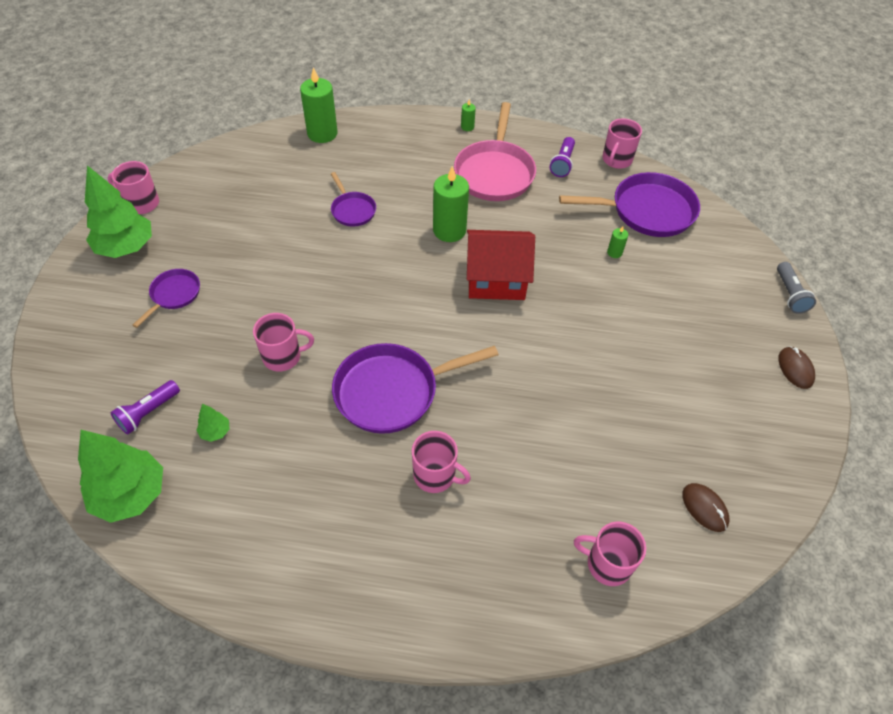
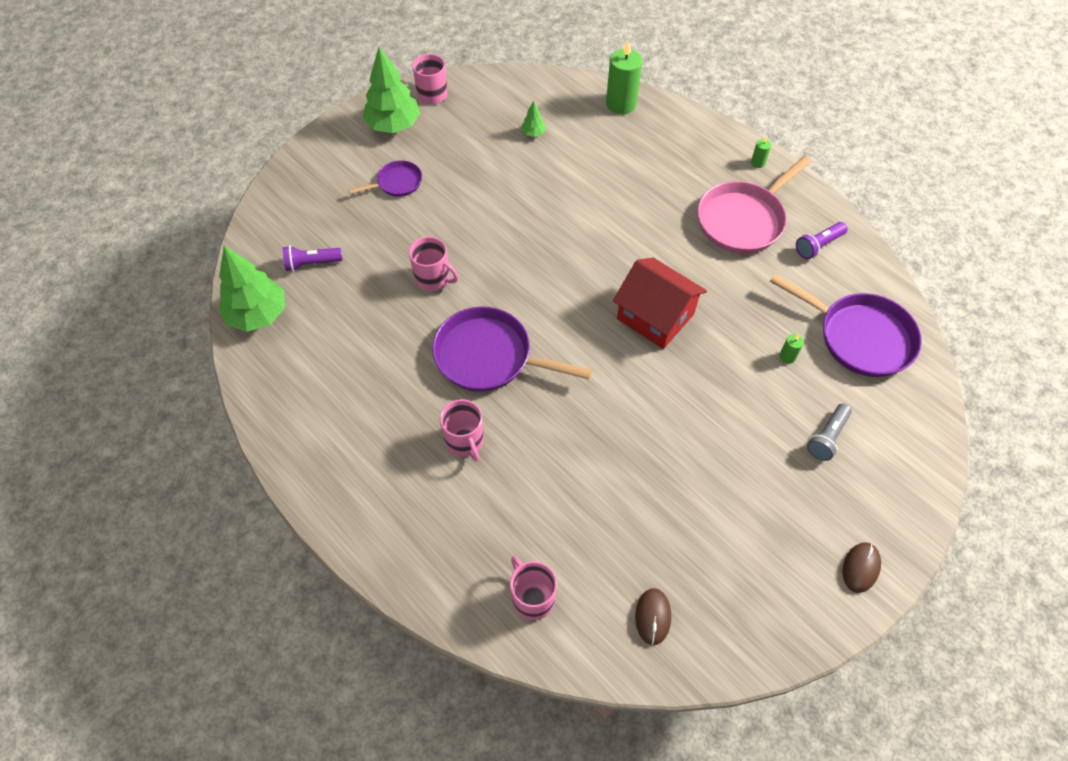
camera: 40 degrees right, 5 degrees up
green tree [196,404,229,442] -> green tree moved to [521,101,546,137]
purple pan [331,172,376,226] -> none
green candle [433,166,469,242] -> none
pink mug [603,118,642,169] -> none
grey flashlight [777,262,816,314] -> grey flashlight moved to [807,404,852,461]

